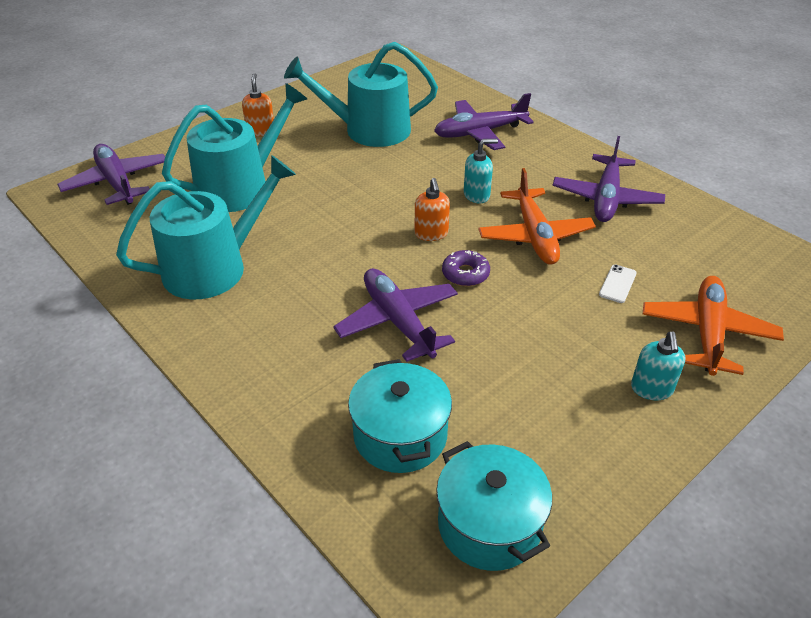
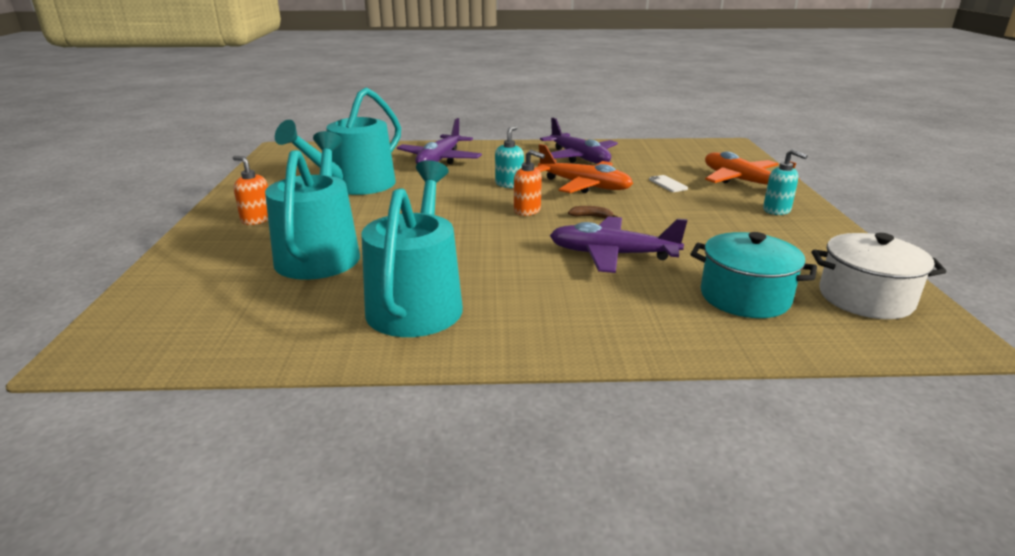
camera: 50 degrees left, 15 degrees down
purple plane [57,144,165,205] -> none
turquoise pot [436,441,552,571] -> white pot [812,233,947,319]
purple donut [442,250,490,286] -> brown banana [568,206,618,219]

